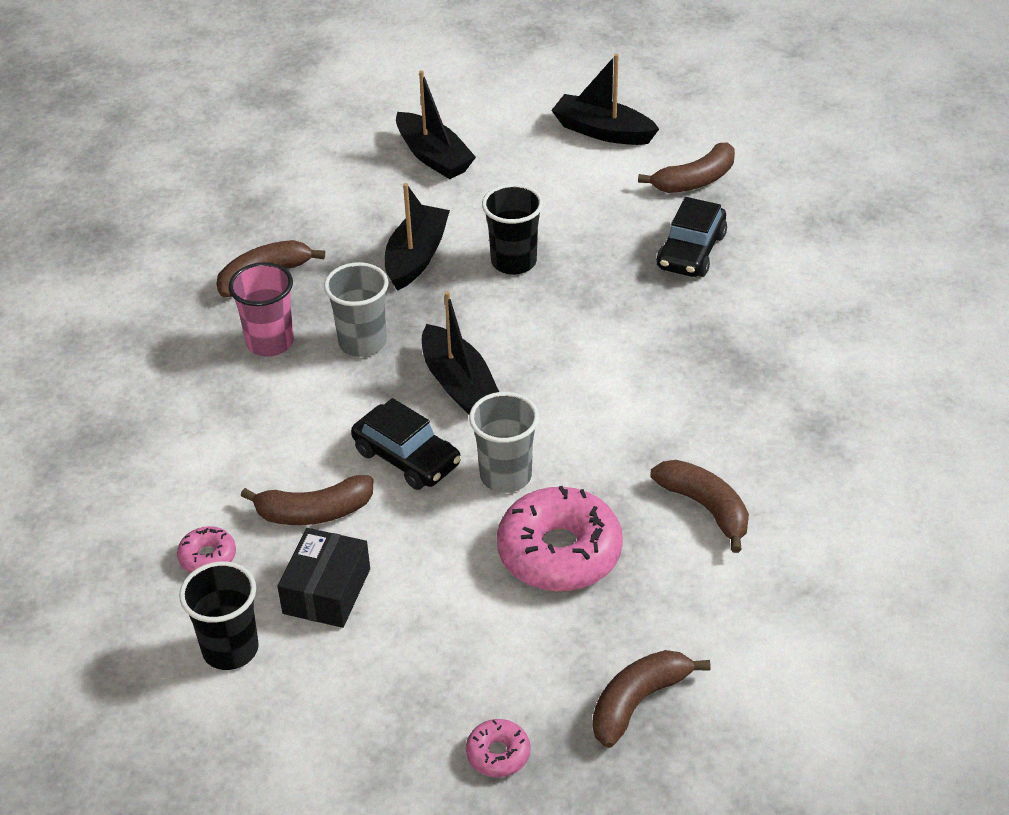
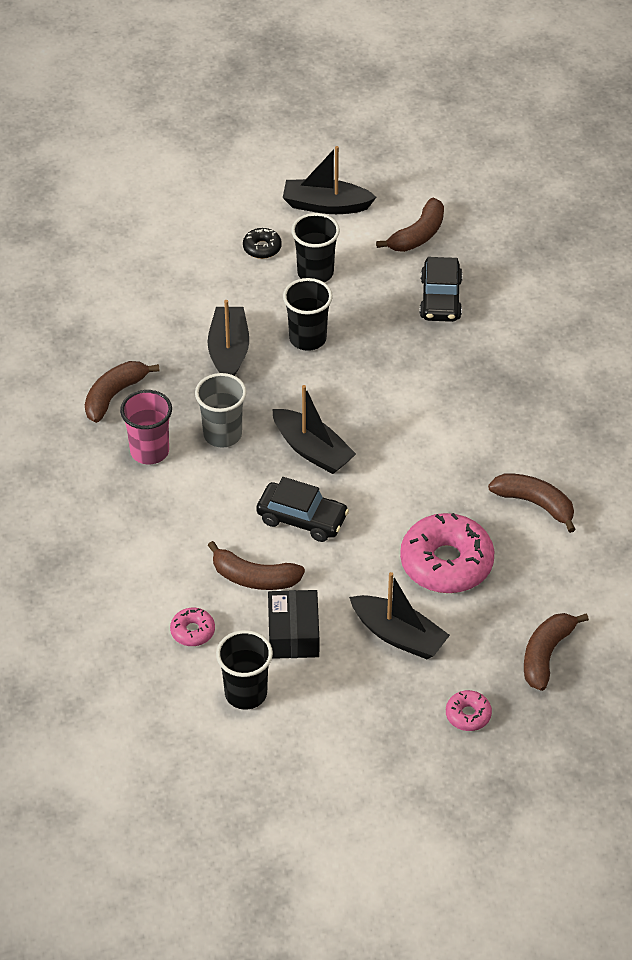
camera: 20 degrees left, 5 degrees up
brown banana [241,475,373,525] -> brown banana turned 45 degrees clockwise [208,541,305,590]
black boat [396,70,476,179] -> black boat moved to [349,572,450,659]
grey cup [469,392,539,493] -> none
none -> black donut [243,228,282,259]
none -> black cup [291,213,340,282]

